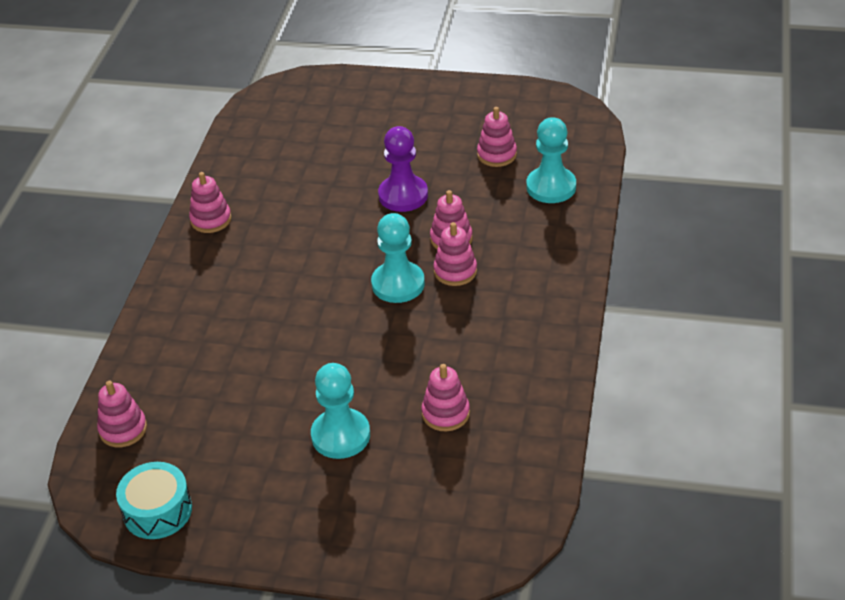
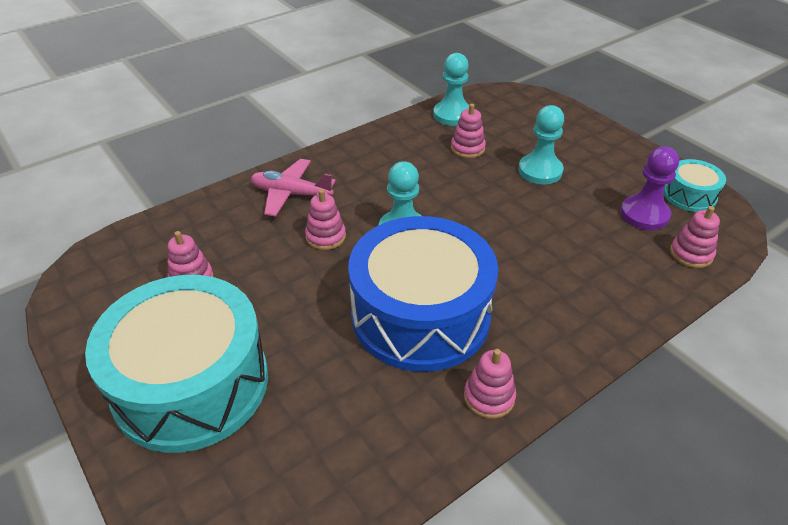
camera: 140 degrees left, 0 degrees up
purple pawn [378,126,428,212] -> purple pawn moved to [620,146,679,230]
pink stacking toy [433,222,477,286] -> none
turquoise pawn [526,117,576,203] -> turquoise pawn moved to [433,53,469,126]
none -> turquoise drum [85,275,268,453]
none -> pink plane [251,159,336,217]
none -> blue drum [348,216,498,372]

